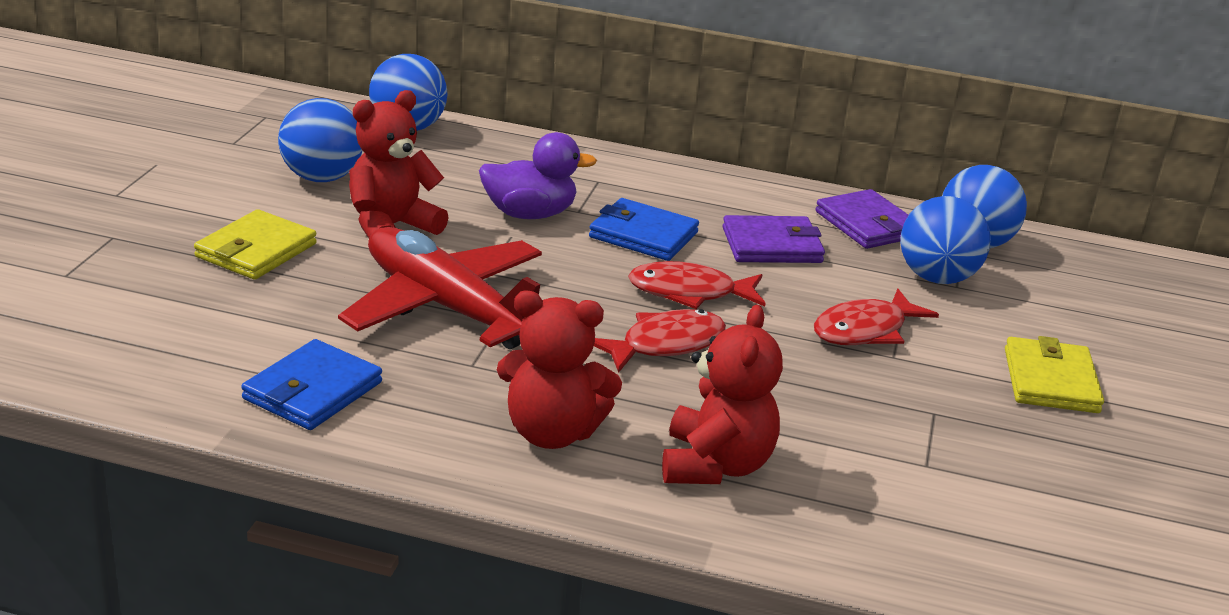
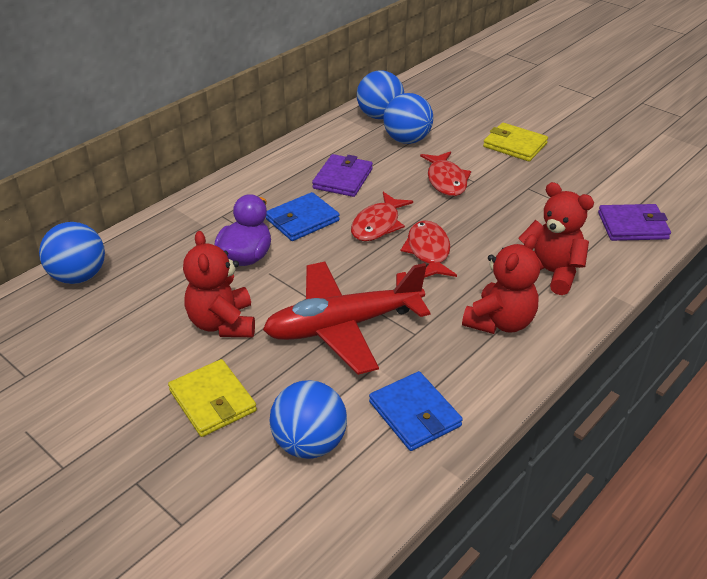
camera: 60 degrees left, 10 degrees up
blue ball [278,98,362,182] -> blue ball moved to [269,380,347,459]
purple wallet [816,189,908,249] -> purple wallet moved to [598,204,671,241]

